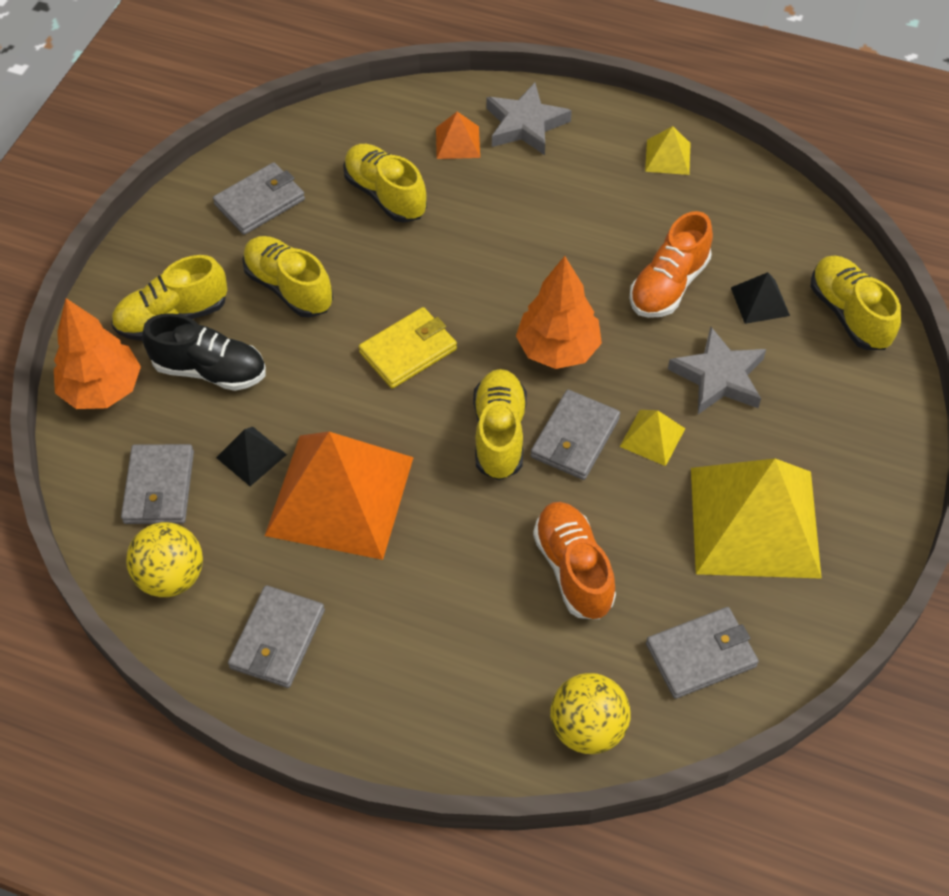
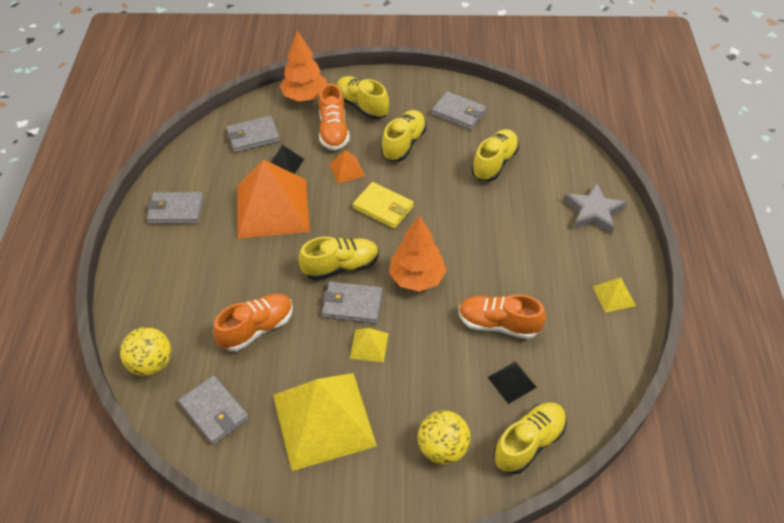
camera: 70 degrees right, 5 degrees down
yellow ball [126,522,203,597] -> yellow ball moved to [418,410,471,465]
black shoe [142,313,266,391] -> orange shoe [319,84,350,150]
orange pyramid [436,112,480,159] -> orange pyramid moved to [329,150,365,184]
grey star [668,326,766,414] -> none

